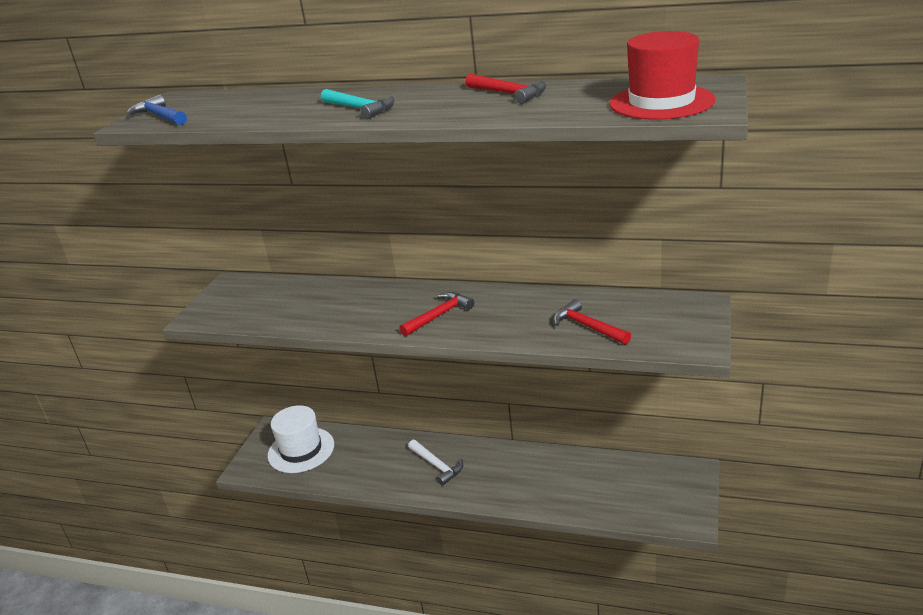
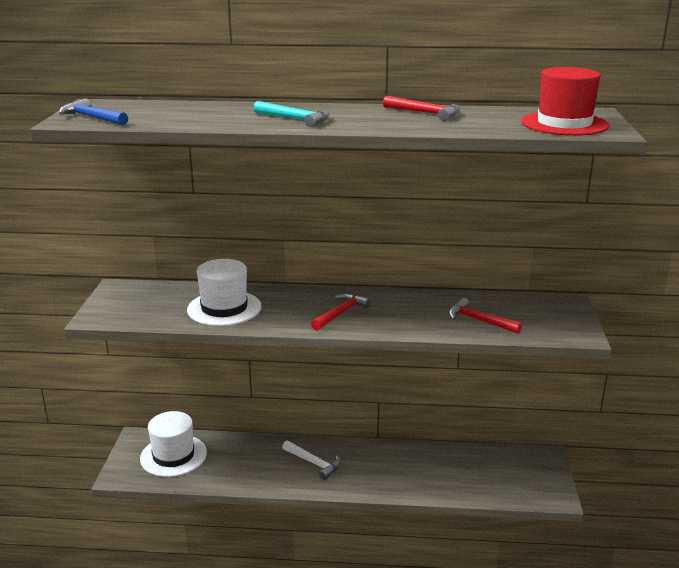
camera: 15 degrees left, 5 degrees down
none -> white hat [187,259,262,326]

